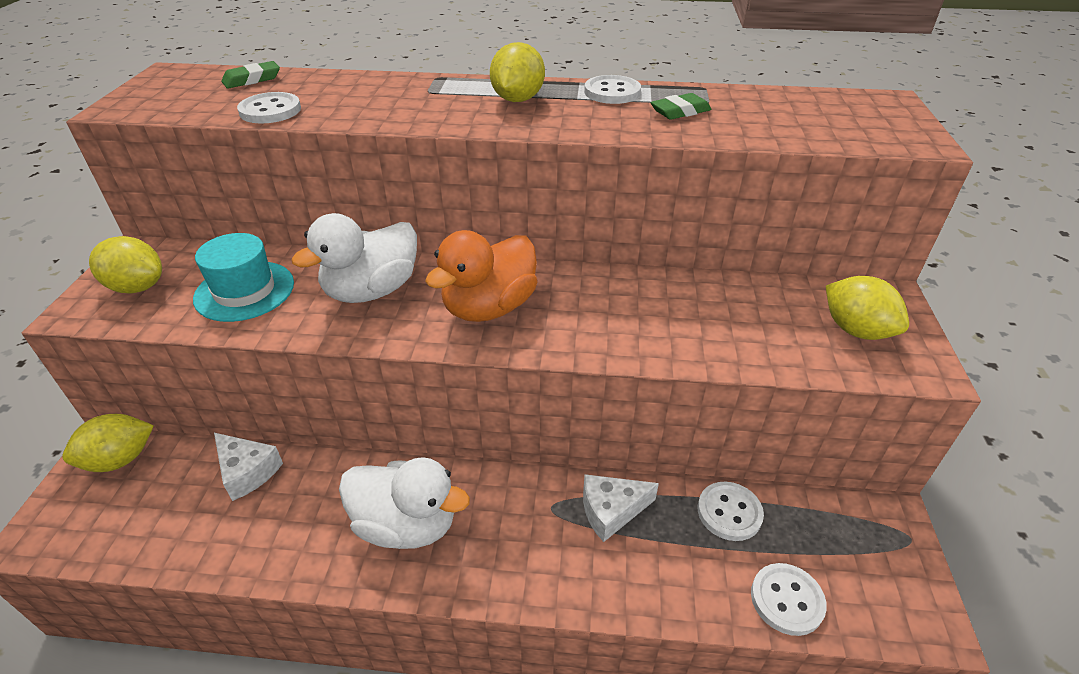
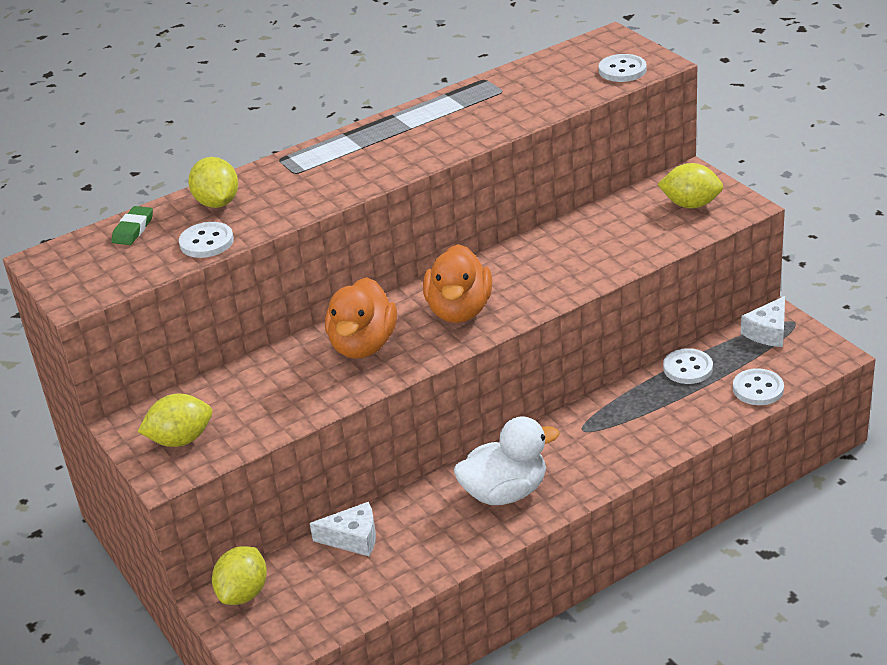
camera: 35 degrees left, 5 degrees down
turquoise hat [193,233,294,322] -> none
white duck [292,213,417,303] -> orange duck [325,277,397,359]
yellow lemon [490,42,545,102] -> yellow lemon moved to [188,157,238,208]
white cheese [583,474,659,542] -> white cheese moved to [741,296,785,347]
white button [584,75,641,104] -> white button moved to [599,54,647,82]
green eraser [651,93,711,120] -> none

